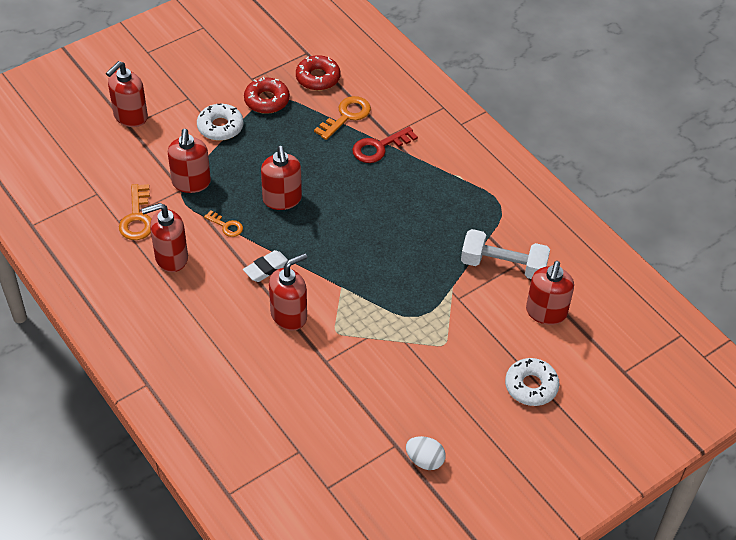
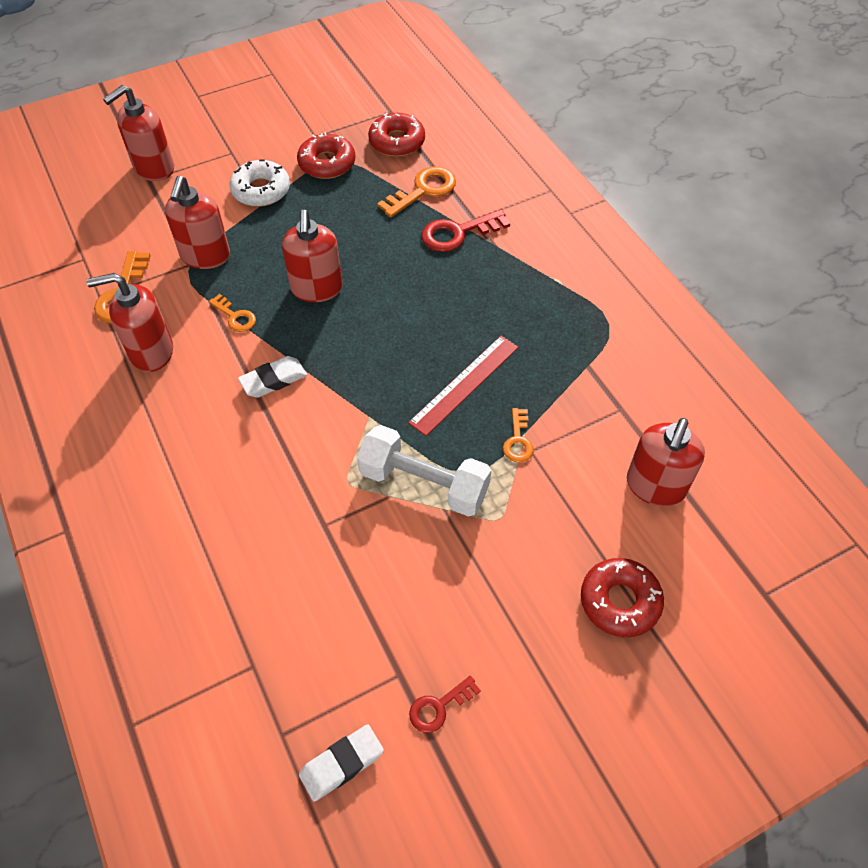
camera: 10 degrees right, 5 degrees up
red soap dispenser [269,253,307,330] -> none
white egg [406,436,446,470] -> red key [409,675,481,733]
white dumbbell [461,229,550,279] -> white dumbbell moved to [357,425,491,517]
white donut [505,358,560,406] -> red donut [581,558,664,637]
none -> white eraser [299,724,384,802]
none -> red ruler [408,336,519,436]
none -> orange key [503,408,534,462]

